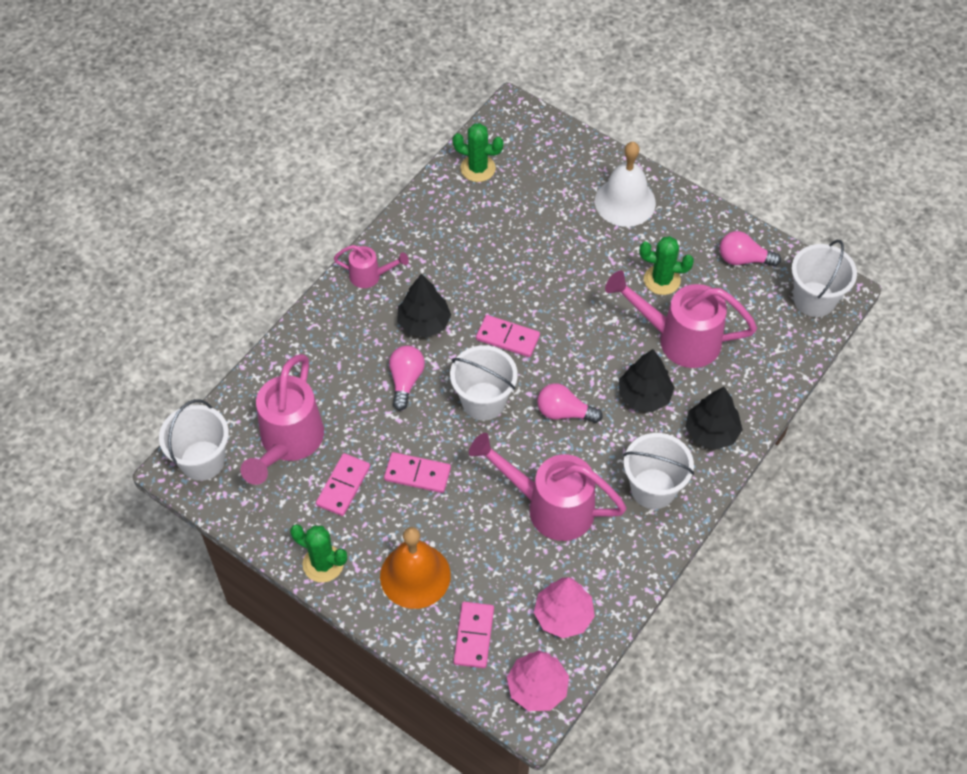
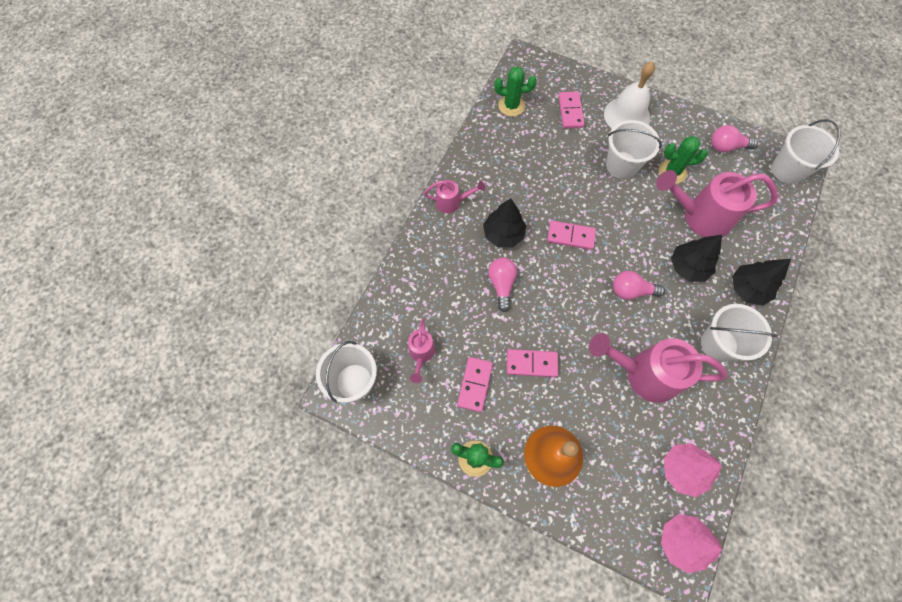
camera: 10 degrees left, 10 degrees up
pink watering can [241,354,324,485] -> pink watering can [408,318,435,383], size x0.51
white bucket [450,345,518,420] -> white bucket moved to [606,120,662,179]
pink domino [454,602,494,668] -> pink domino moved to [558,92,585,128]

